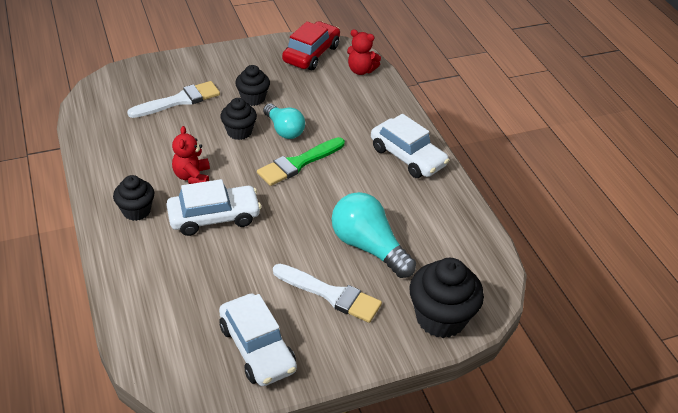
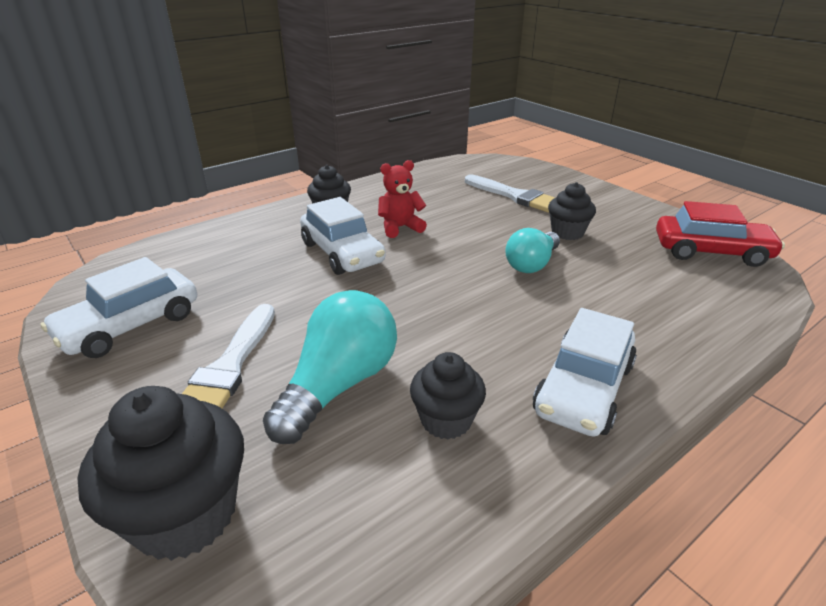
camera: 75 degrees right, 10 degrees down
black cupcake [220,98,257,140] -> black cupcake moved to [410,352,486,439]
green brush [257,137,345,186] -> none
red teddy bear [347,29,381,75] -> none

